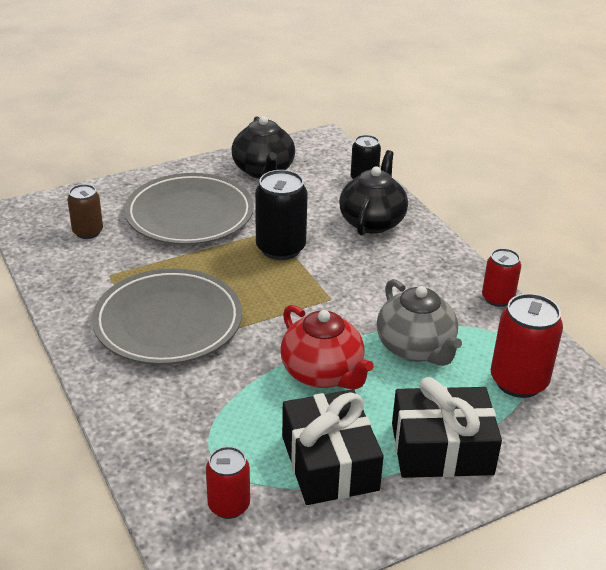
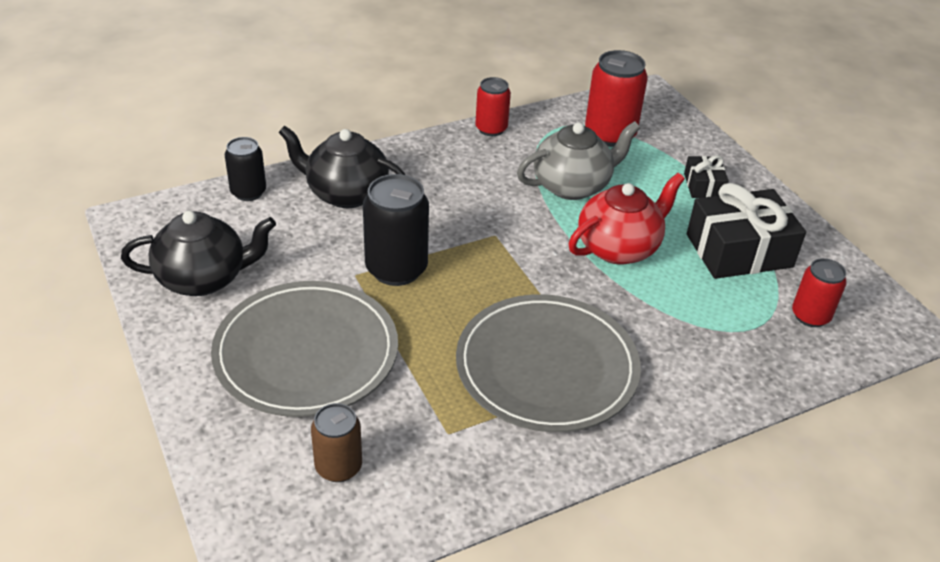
camera: 90 degrees left, 5 degrees up
black gift [392,377,502,478] -> black gift [684,155,729,198], size x0.51

